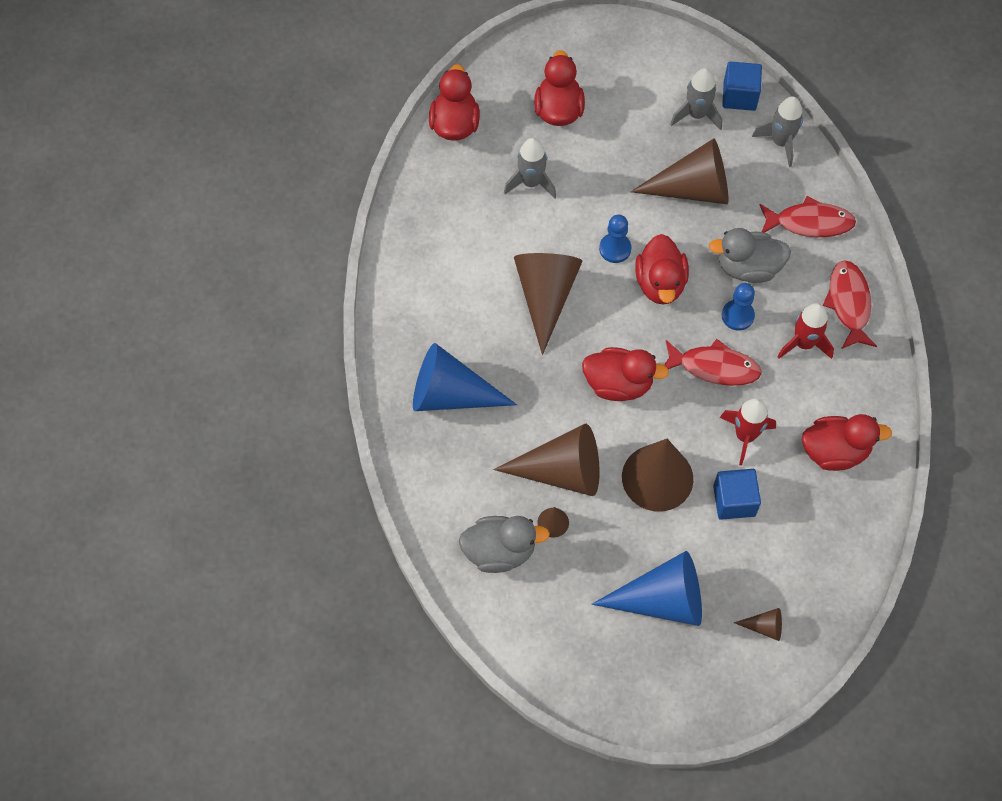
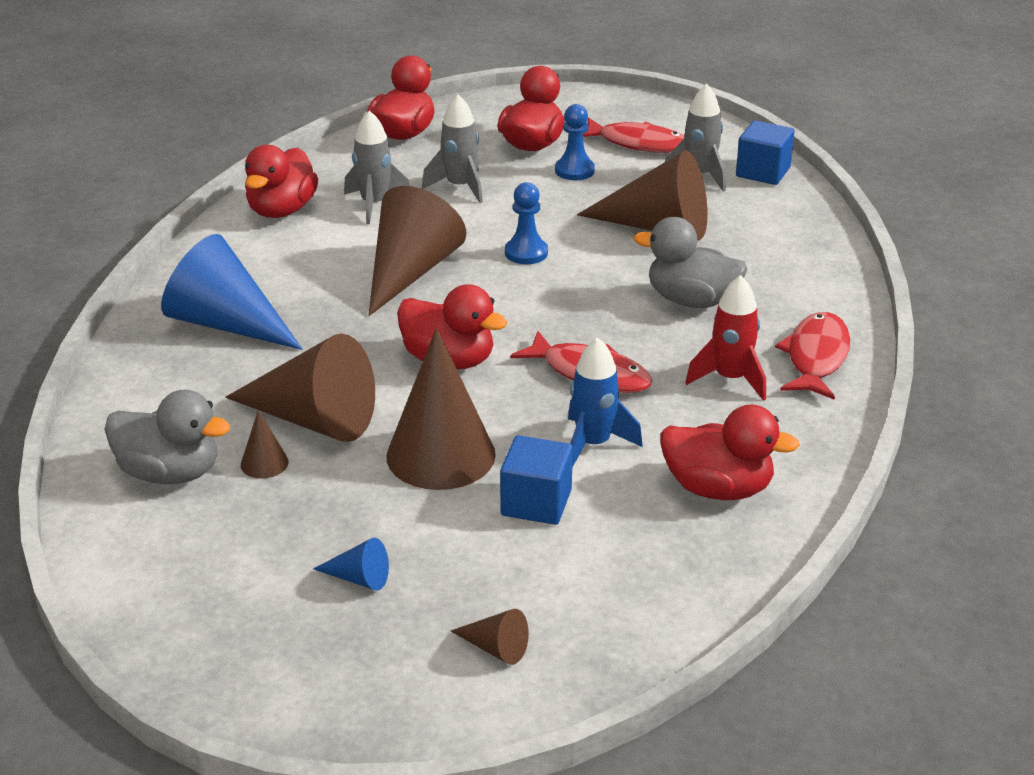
camera: 20 degrees right, 30 degrees down
blue cone [591,551,702,626] -> blue cone [313,538,389,591], size x0.43
red duck [635,234,689,305] -> red duck moved to [245,145,318,218]
red rocket [720,398,776,466] -> blue rocket [568,337,643,467]
blue pawn [722,283,755,331] -> blue pawn moved to [555,104,595,180]
grey rocket [752,96,803,167] -> grey rocket moved to [344,110,410,224]
red fish [760,196,856,237] -> red fish moved to [583,117,685,153]

